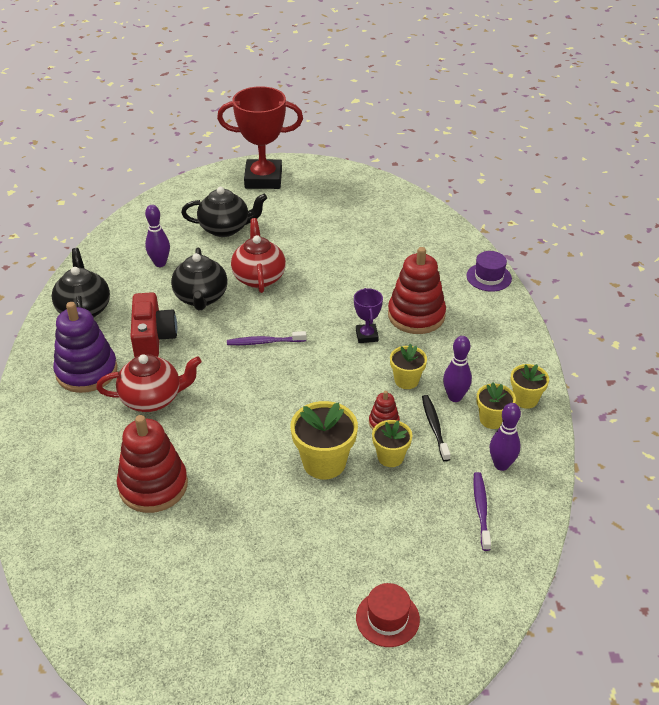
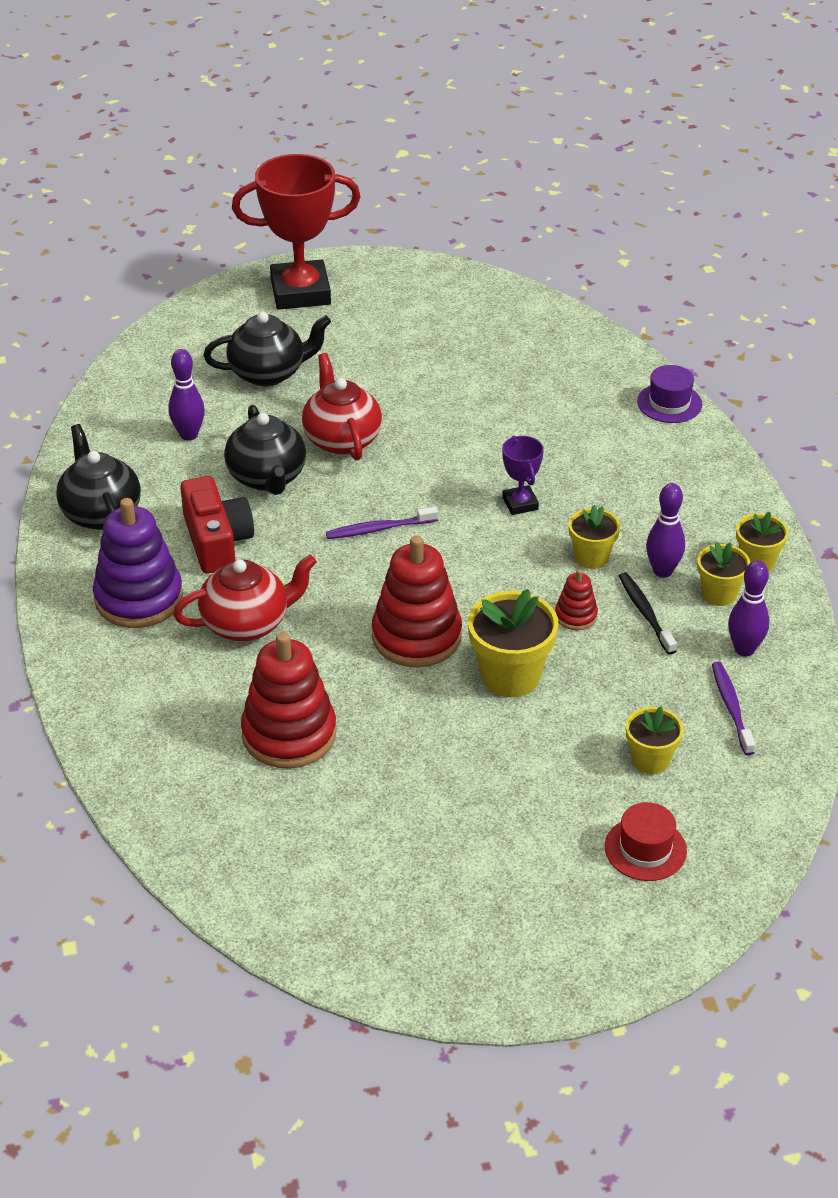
camera: 10 degrees left, 0 degrees up
yellow flower pot [372,420,412,467] -> yellow flower pot moved to [626,707,683,775]
red stacking toy [388,247,446,334] -> red stacking toy moved to [372,535,462,668]

